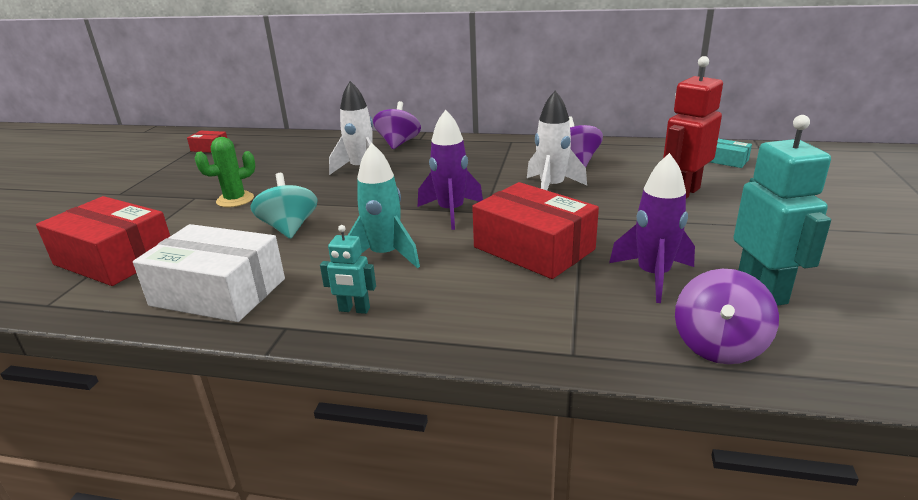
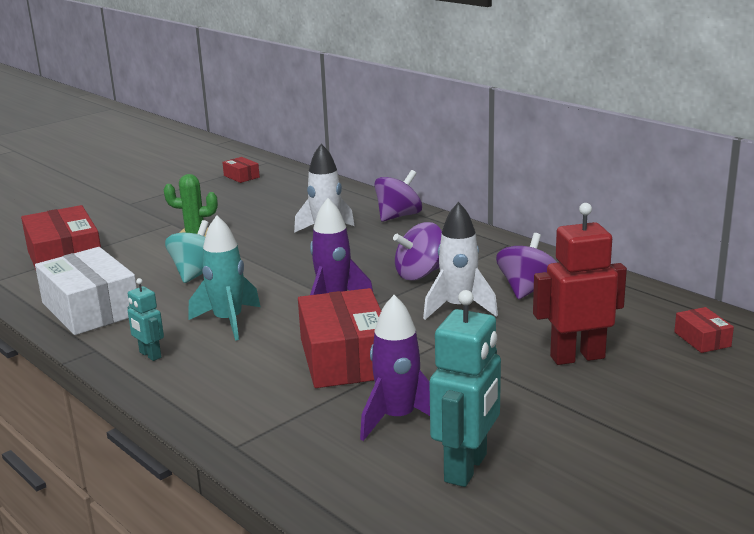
camera: 35 degrees right, 5 degrees down
purple spinning top [675,269,779,364] -> purple spinning top moved to [393,222,442,280]
turquoise box [710,139,752,168] -> red box [674,307,734,353]

